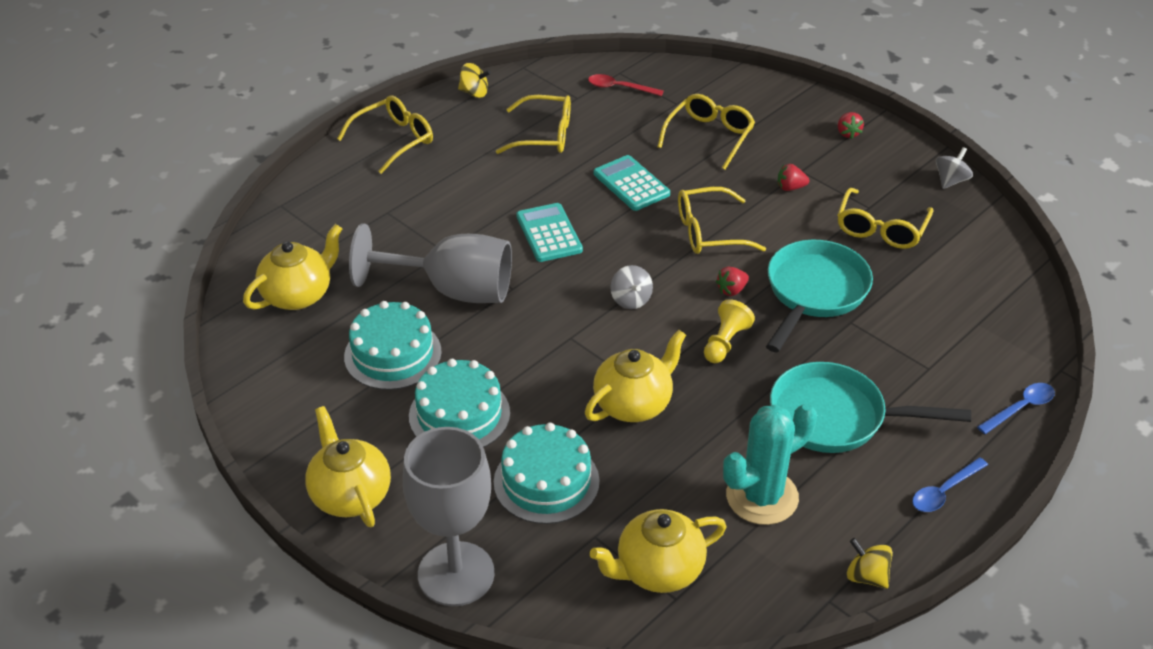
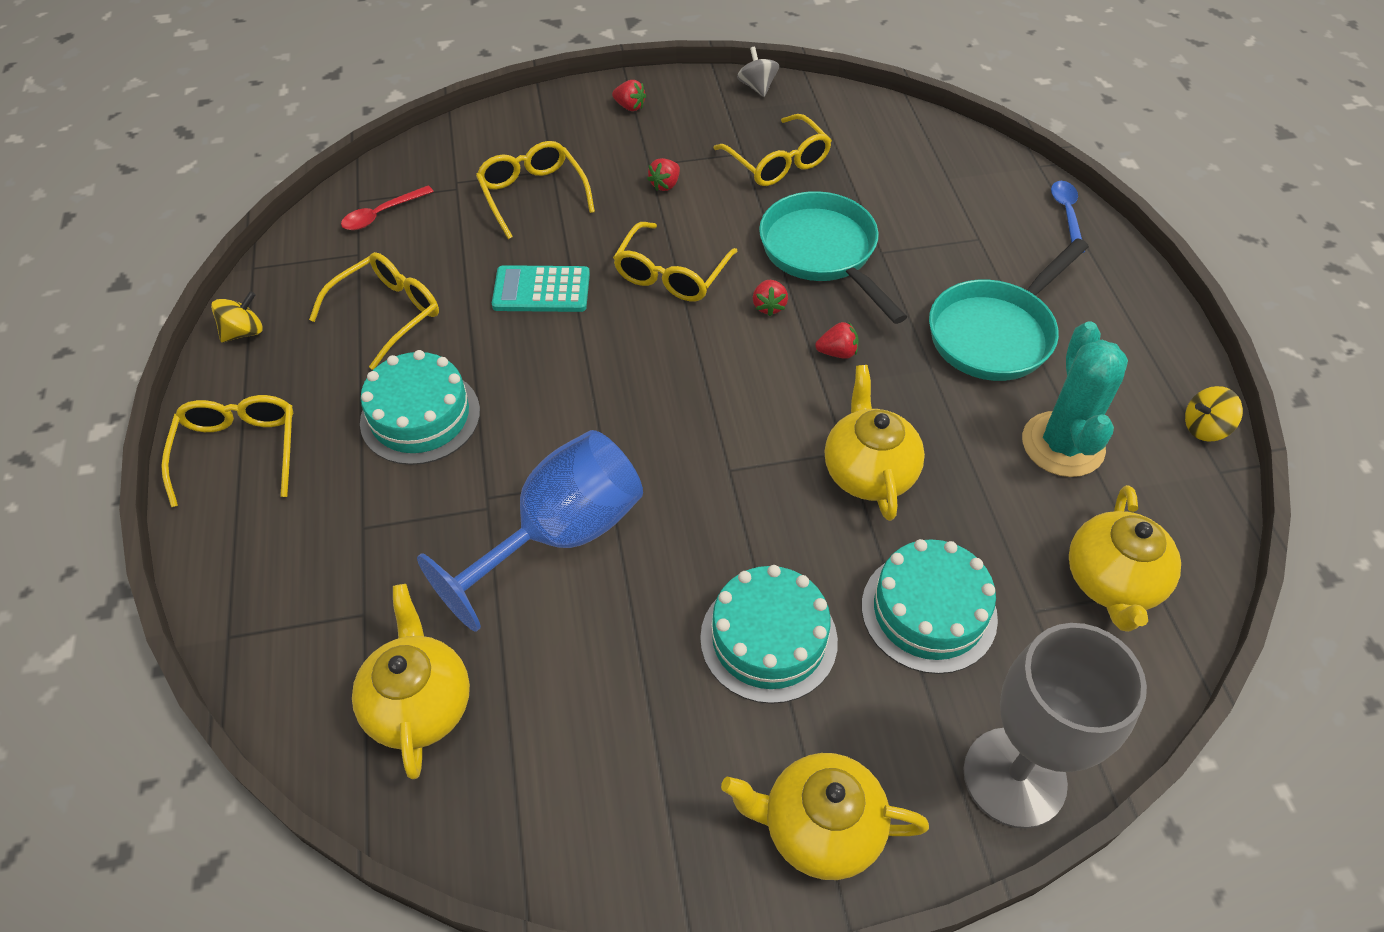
camera: 55 degrees left, 10 degrees up
turquoise cake [344,301,442,390] -> turquoise cake moved to [360,350,480,465]
grey goblet [349,224,512,303] -> blue goblet [417,430,643,632]
turquoise calculator [516,203,583,262] -> none
grey spinning top [611,265,653,309] -> none
yellow pawn [704,300,755,363] -> red strawberry [815,322,859,359]
blue spoon [912,457,988,512] -> none

